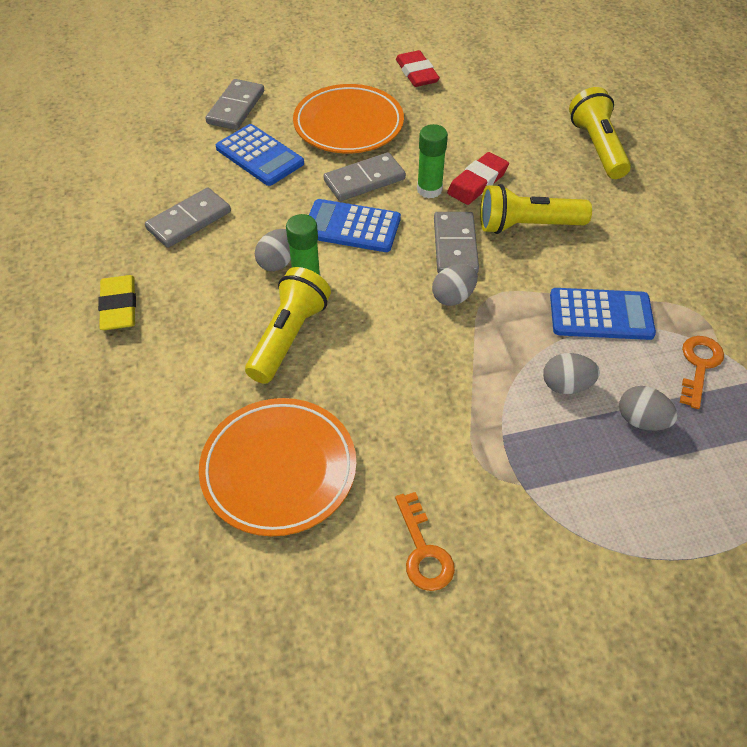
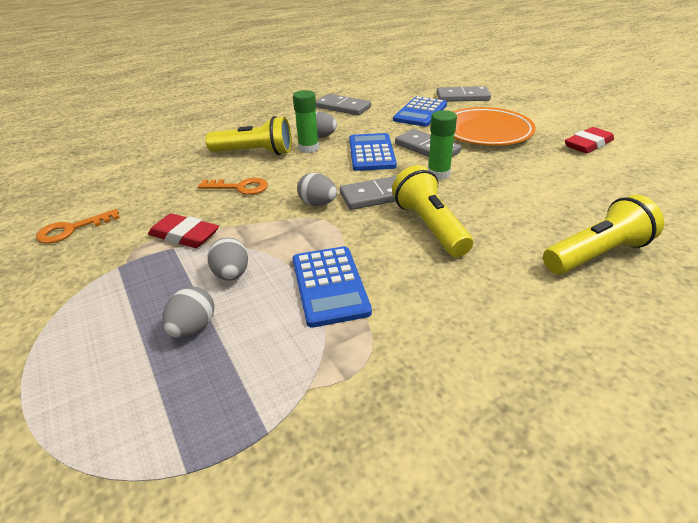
camera: 75 degrees right, 15 degrees down
yellow eraser [98,275,136,330] -> none
orange plate [199,398,356,536] -> none
red eraser [447,152,509,205] -> red eraser moved to [148,213,219,248]
orange key [680,336,724,409] -> orange key moved to [198,178,268,195]

